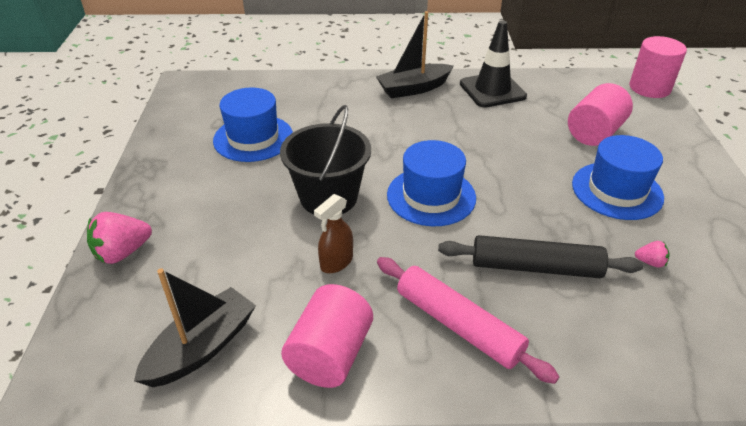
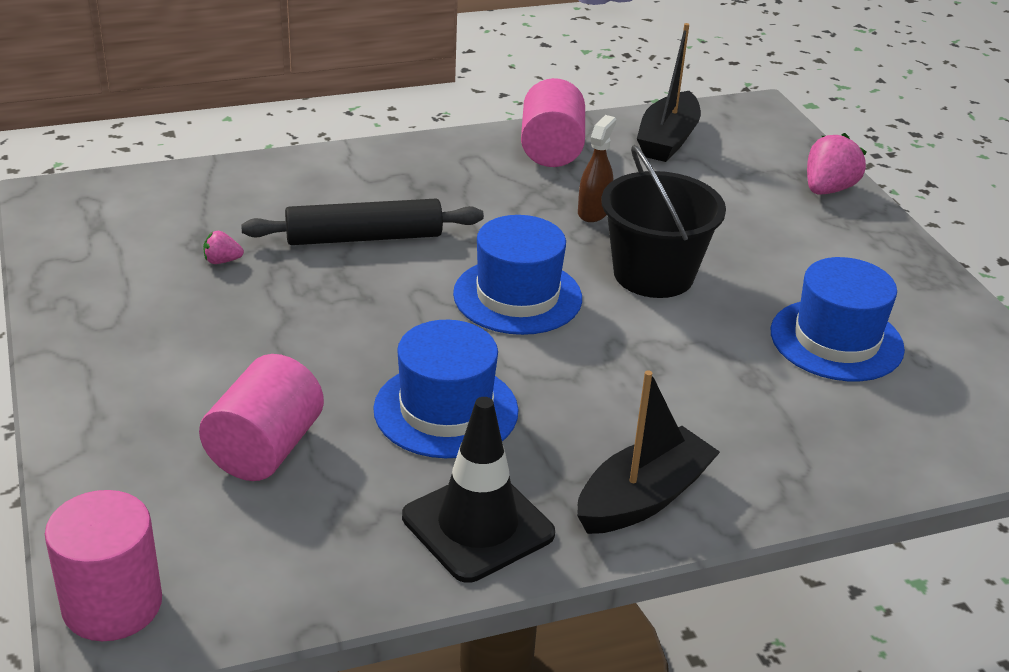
camera: 160 degrees right, 5 degrees down
pink rolling pin [377,257,559,384] -> none
blue hat [572,135,664,220] -> blue hat moved to [373,320,519,458]

